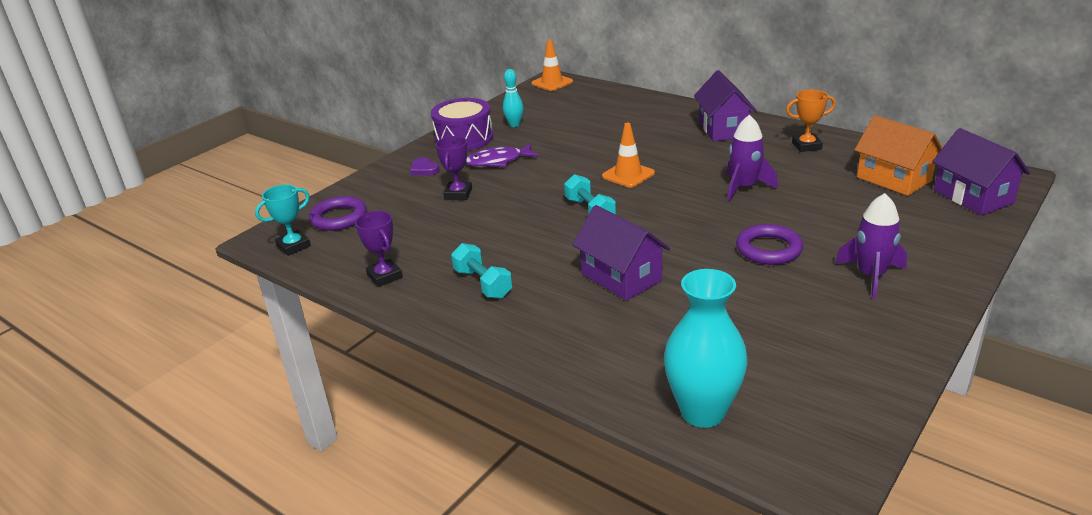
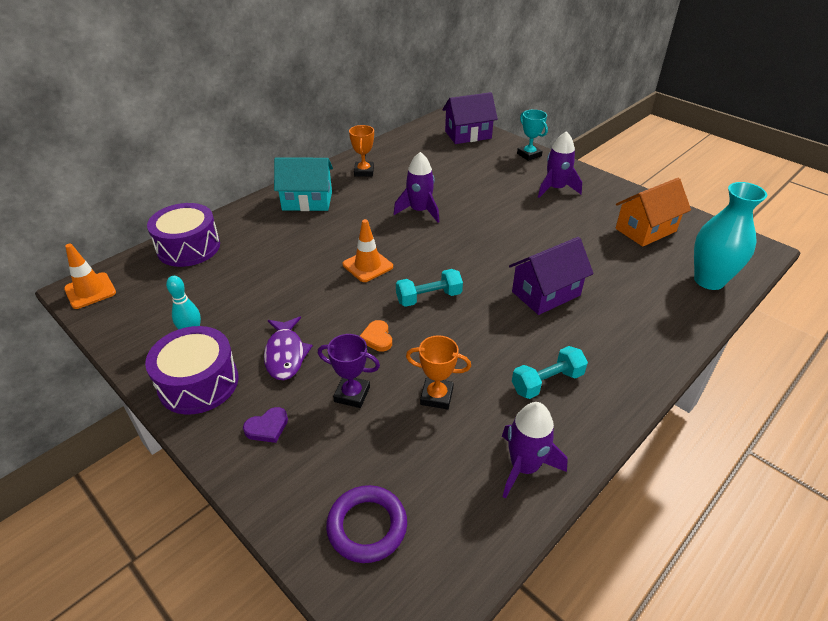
camera: 85 degrees left, 10 degrees up
turquoise trophy [255,185,311,256] -> turquoise trophy moved to [517,109,548,161]
purple trophy [355,211,403,287] -> purple rocket [502,402,568,499]
purple house [694,70,757,141] -> turquoise house [274,157,333,211]
purple ring [736,224,803,265] -> none
orange house [854,115,942,196] -> orange house moved to [615,178,691,247]
none -> purple drum [147,203,220,267]
none -> orange heart [360,320,392,352]
none -> orange trophy [406,335,471,409]

